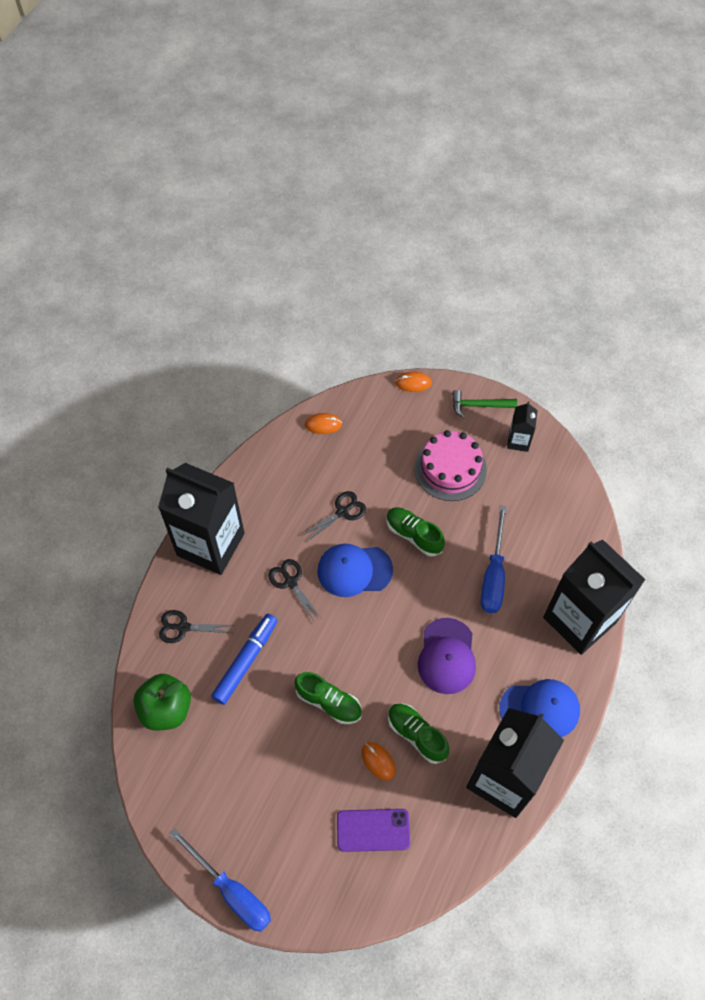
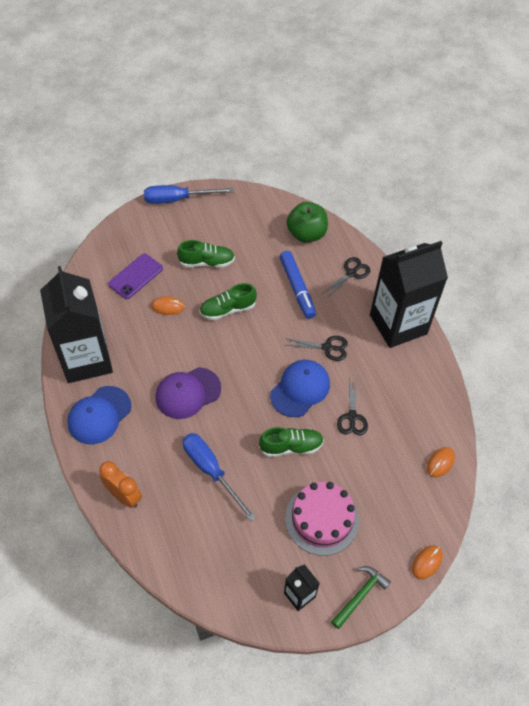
camera: 130 degrees right, 5 degrees down
green shoe [388,703,449,764] -> green shoe moved to [177,240,235,267]
purple cap [418,618,476,694] -> purple cap turned 75 degrees counterclockwise [156,367,221,419]
black carton [543,540,646,655] -> orange clock [99,461,142,508]

